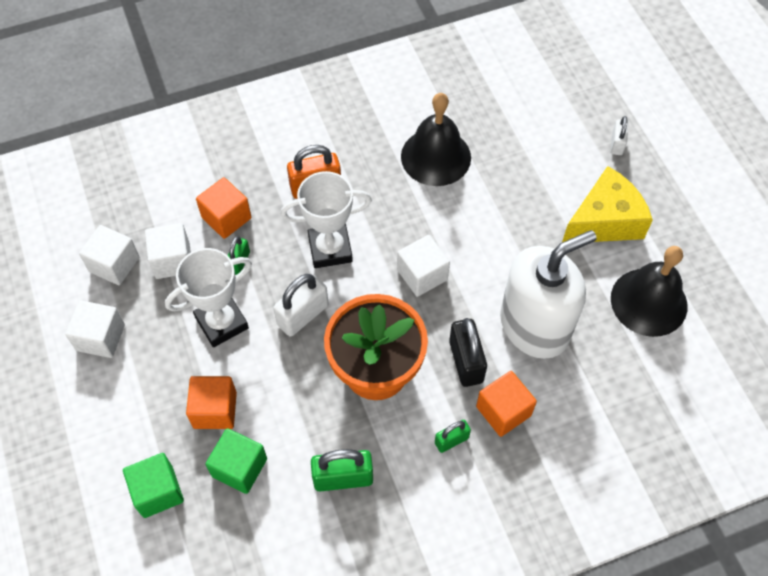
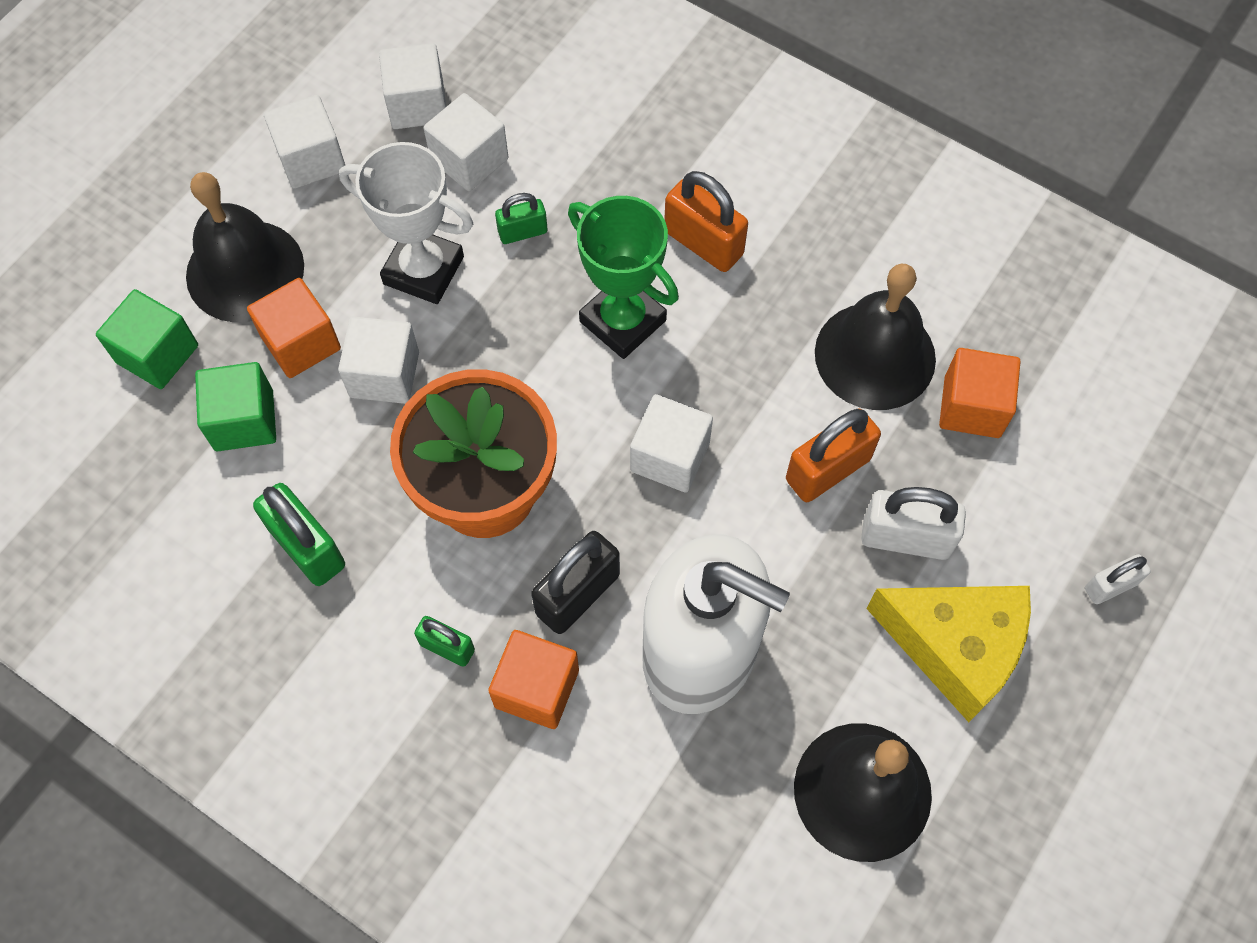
camera: 55 degrees right, 5 degrees up
orange cube [196,177,251,239] -> orange cube moved to [939,348,1020,438]
white padlock [273,274,329,337] -> white padlock moved to [861,487,966,560]
white trophy [281,171,372,268] -> green trophy [568,196,679,359]
none -> black bell [186,172,304,322]
none -> white cube [338,316,419,404]
none -> orange padlock [786,409,881,502]

